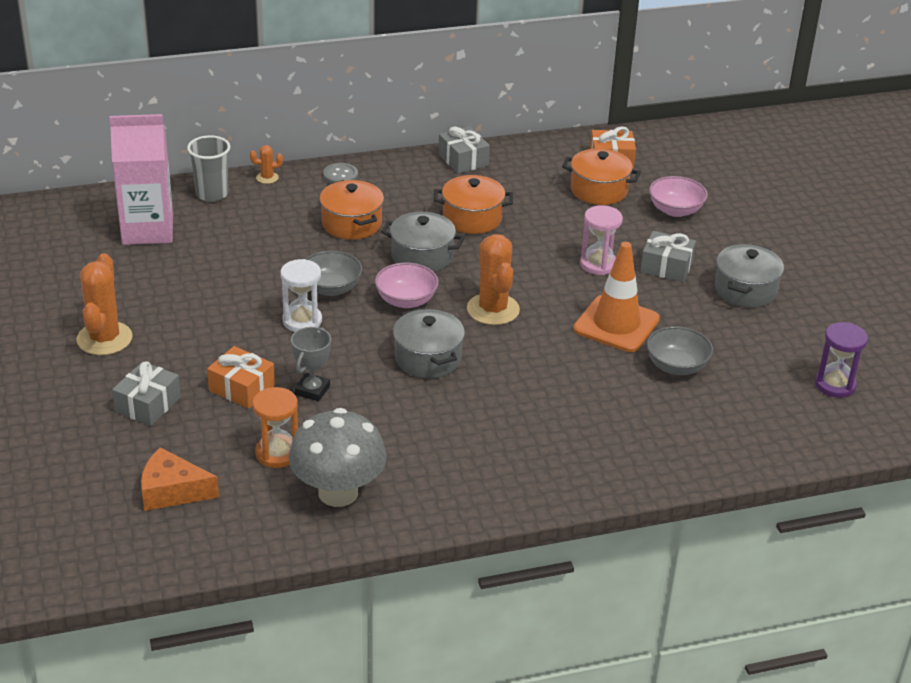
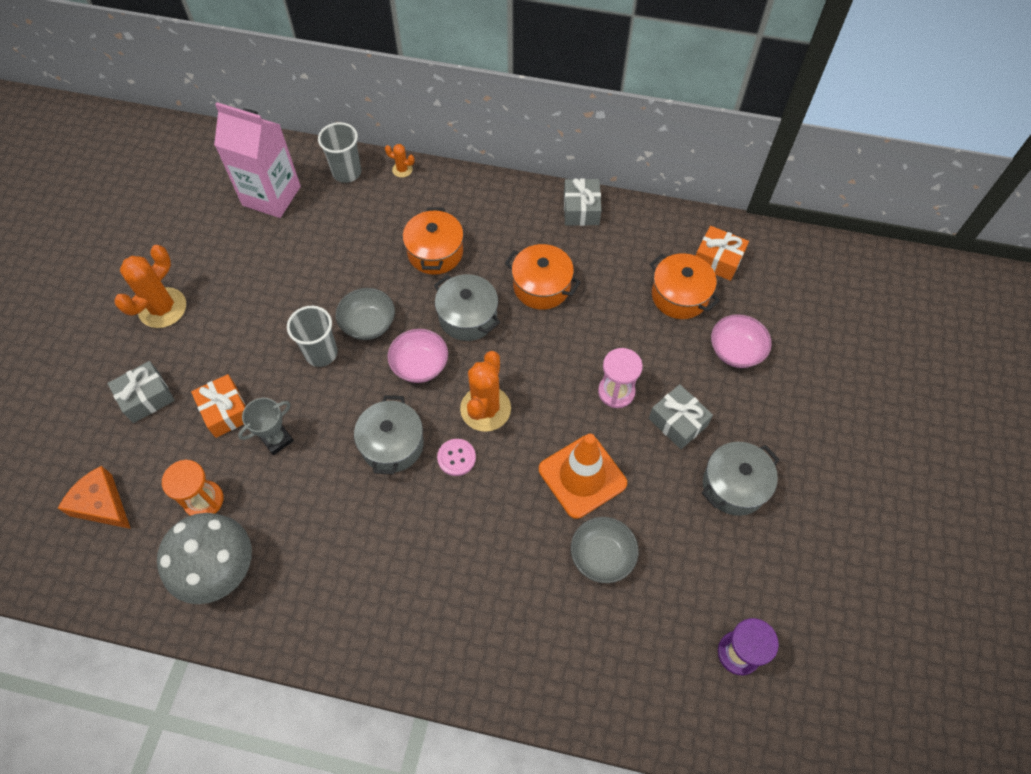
camera: 30 degrees right, 25 degrees up
white hourglass [280,259,322,332] -> grey cup [287,306,338,367]
grey button [323,163,358,183] -> none
none -> pink button [437,439,476,476]

